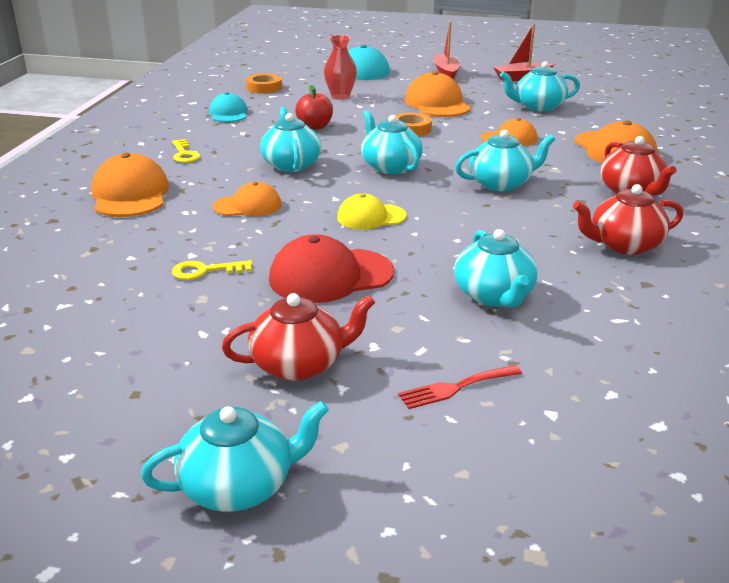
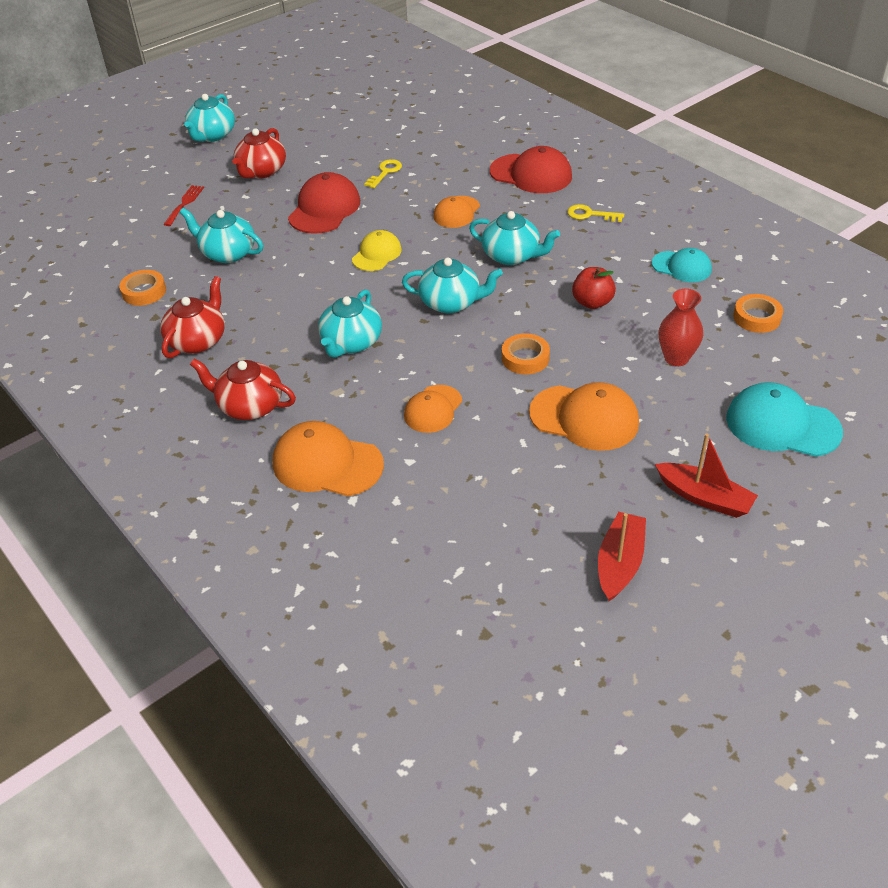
camera: 130 degrees right, 15 degrees up
orange cap [91,153,169,217] -> red cap [490,146,572,193]
turquoise teapot [500,61,580,112] -> none
none -> orange tape [119,270,166,306]

